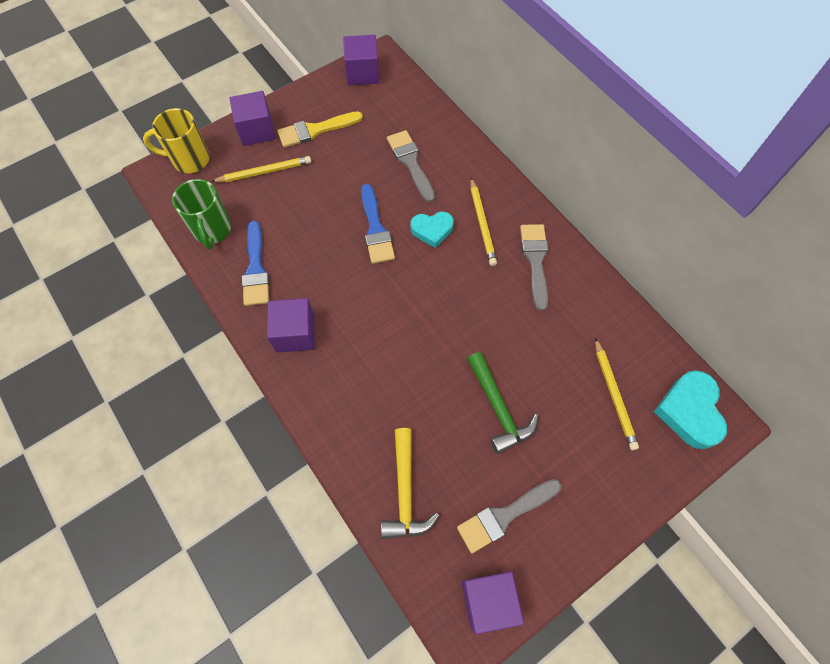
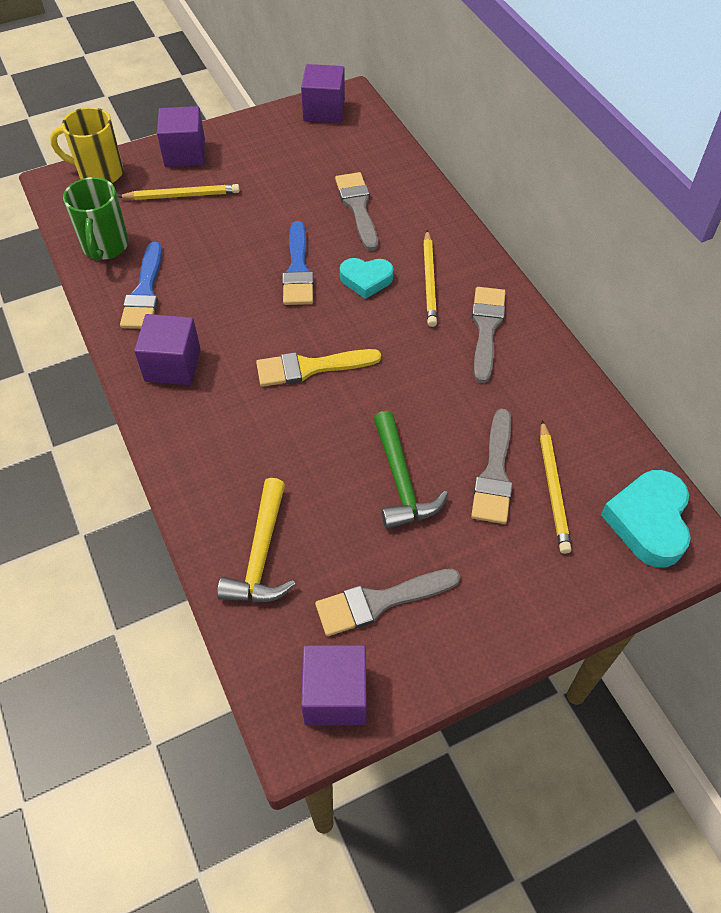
camera: 10 degrees right, 10 degrees down
yellow brush [277,111,363,148] -> yellow brush moved to [256,349,381,387]
none -> grey brush [471,409,513,524]

